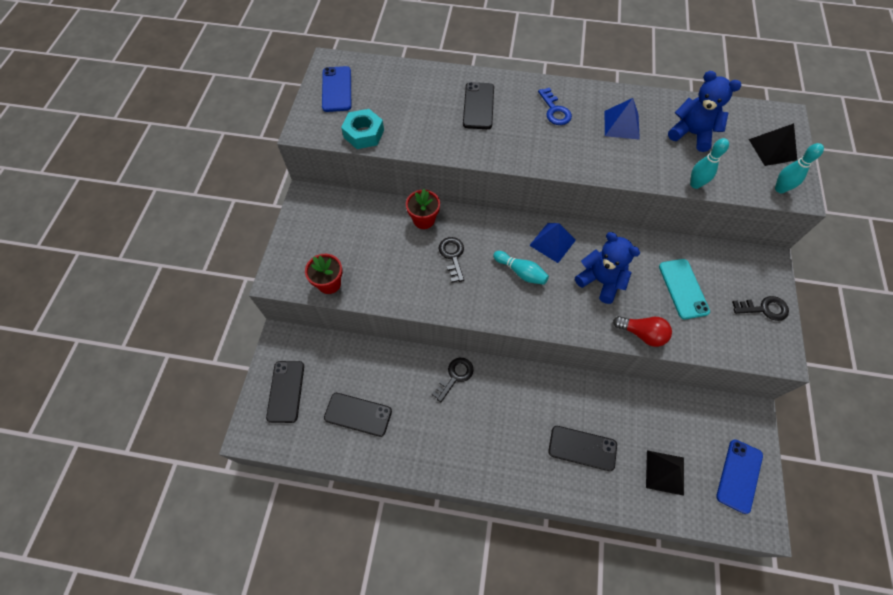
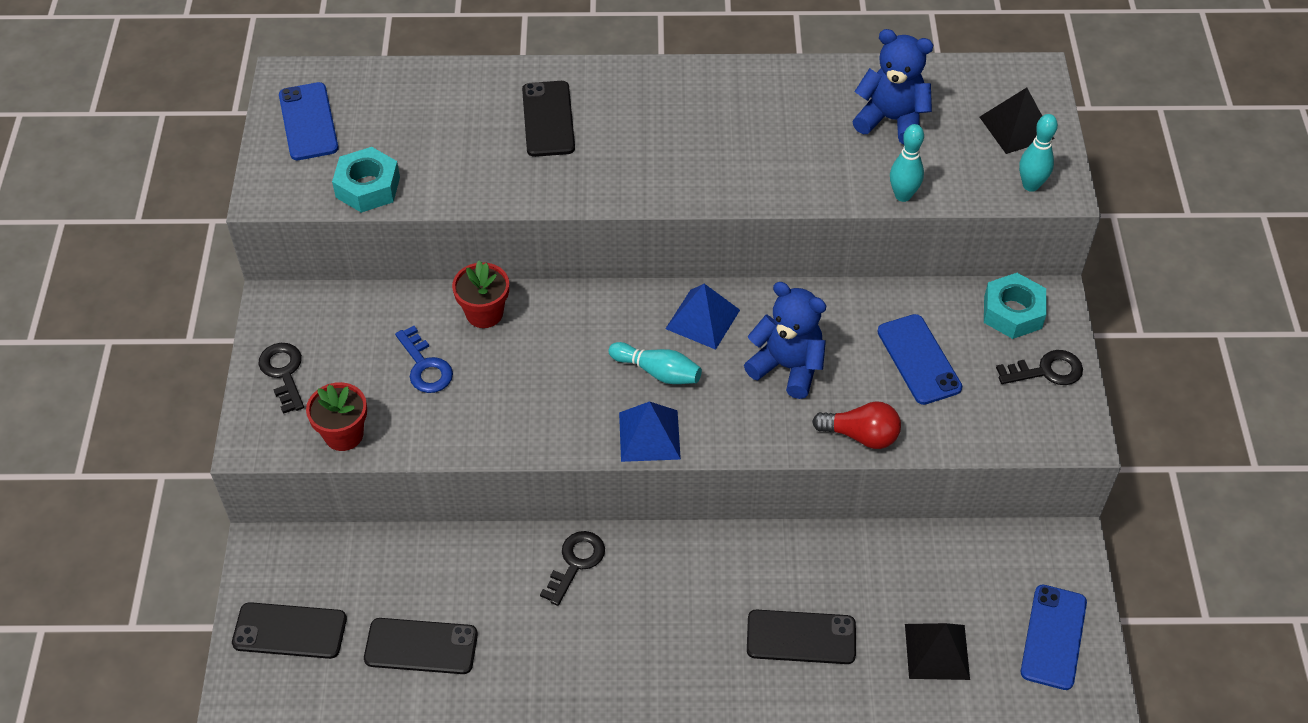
camera: 10 degrees left, 10 degrees down
black phone [266,361,304,423] -> black phone turned 75 degrees counterclockwise [232,602,347,659]
black key [439,237,464,283] -> black key moved to [259,343,304,414]
blue key [538,87,572,125] -> blue key moved to [395,326,453,393]
blue pyramid [605,98,640,140] -> blue pyramid moved to [619,401,681,462]
turquoise phone [659,259,710,319] -> blue phone [877,314,962,405]
none -> turquoise nut [984,273,1047,339]

